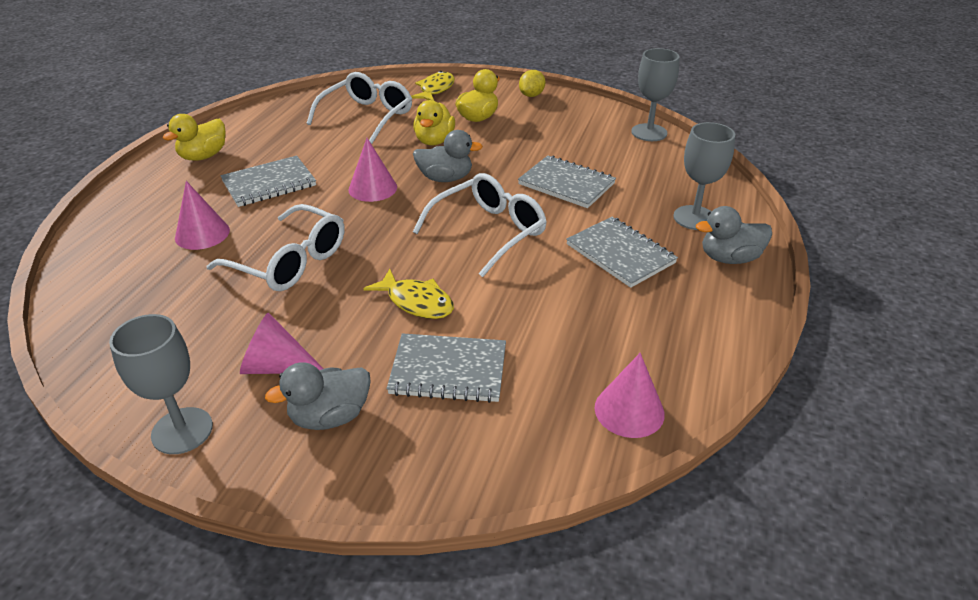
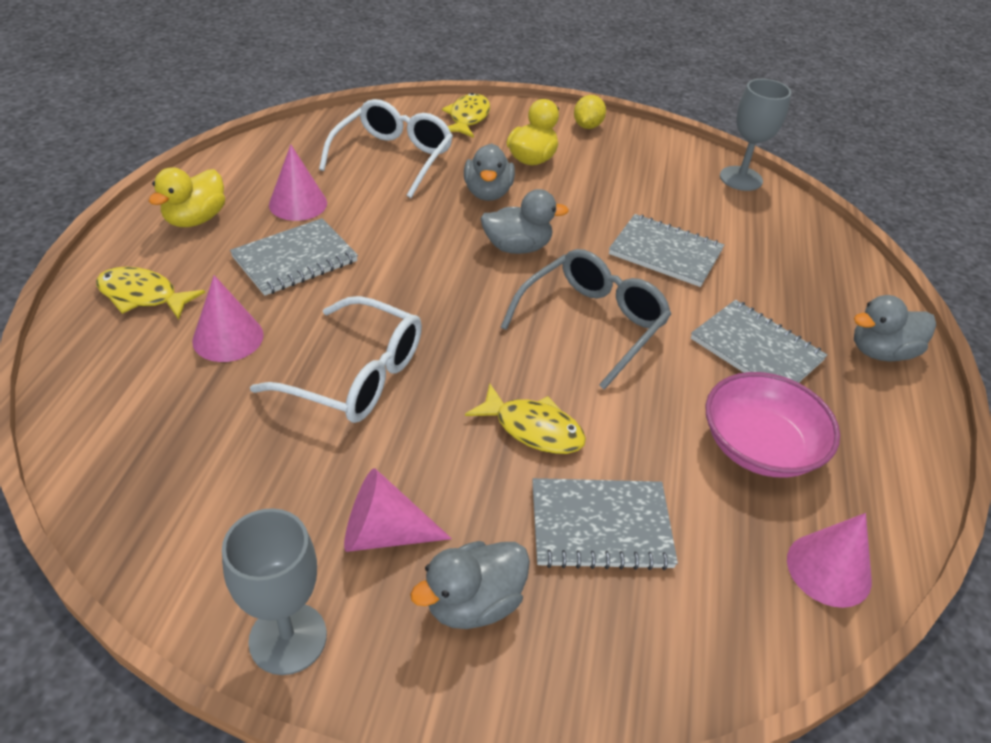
camera: 10 degrees left, 5 degrees up
pink cone [349,138,397,202] -> pink cone moved to [269,144,327,221]
yellow duck [413,100,455,145] -> grey duck [464,144,515,201]
white glasses [413,173,547,277] -> grey glasses [501,249,671,390]
grey goblet [673,122,735,230] -> none
none -> yellow fish [96,267,205,320]
none -> pink bowl [706,372,840,477]

